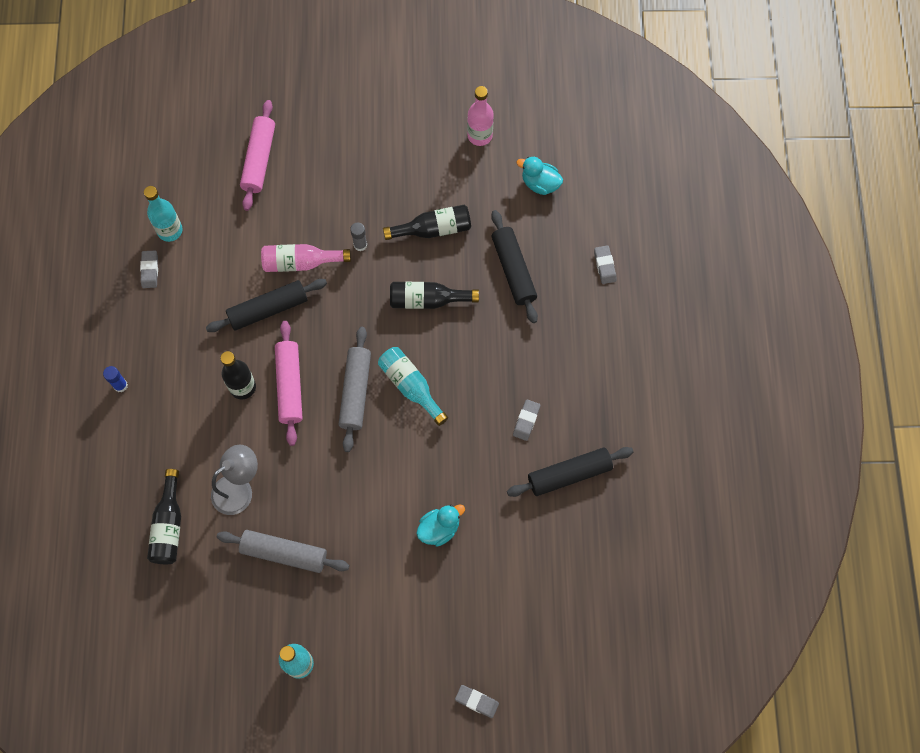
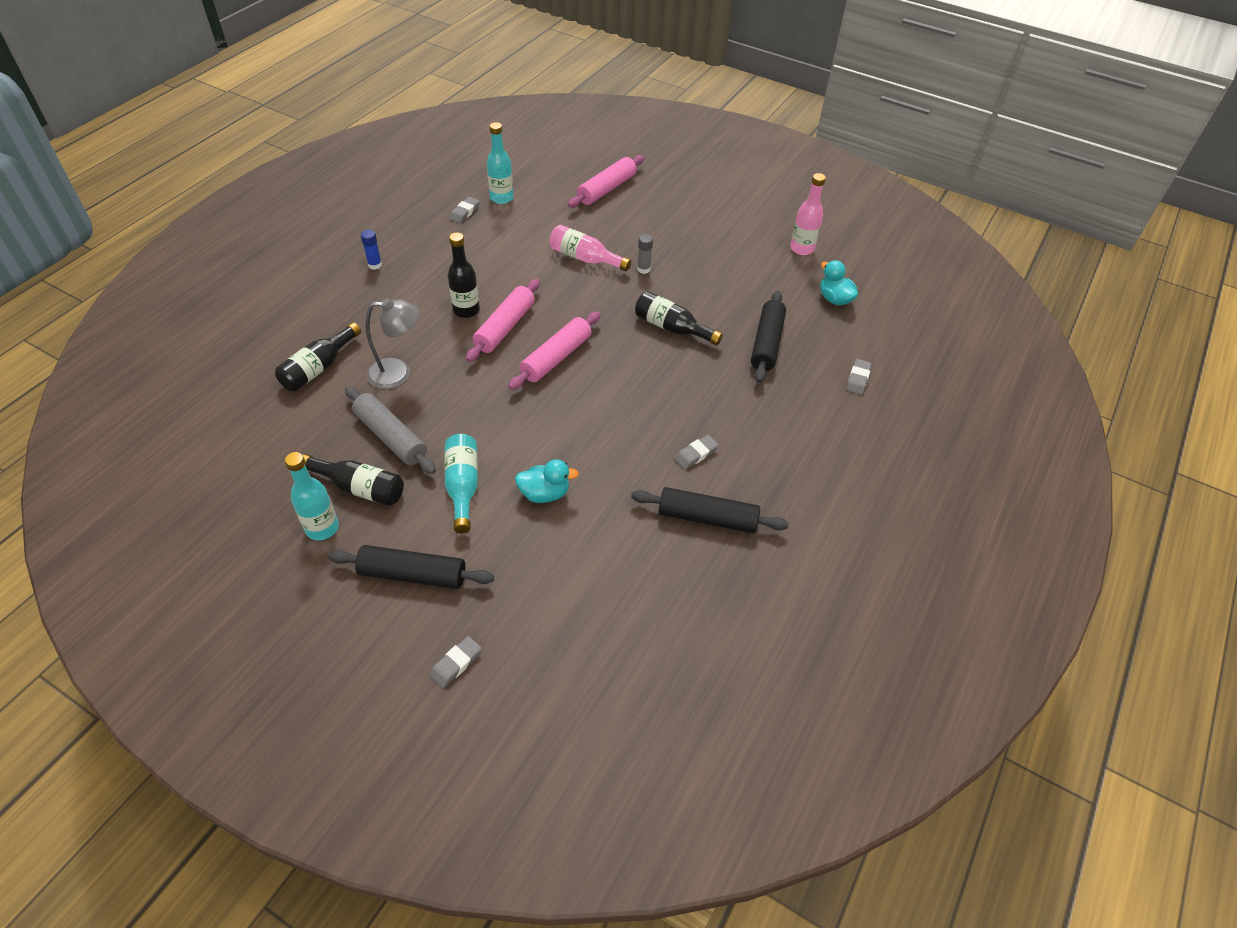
camera: 30 degrees right, 20 degrees down
black rolling pin [206,279,327,332] -> black rolling pin moved to [328,545,494,589]
grey rolling pin [338,327,371,452] -> pink rolling pin [508,311,601,390]
turquoise bottle [378,347,448,426] -> turquoise bottle moved to [444,434,478,533]
black bottle [383,205,471,240] -> black bottle moved to [303,454,404,506]
grey eraser [455,685,499,718] -> grey eraser turned 75 degrees clockwise [430,636,482,688]

